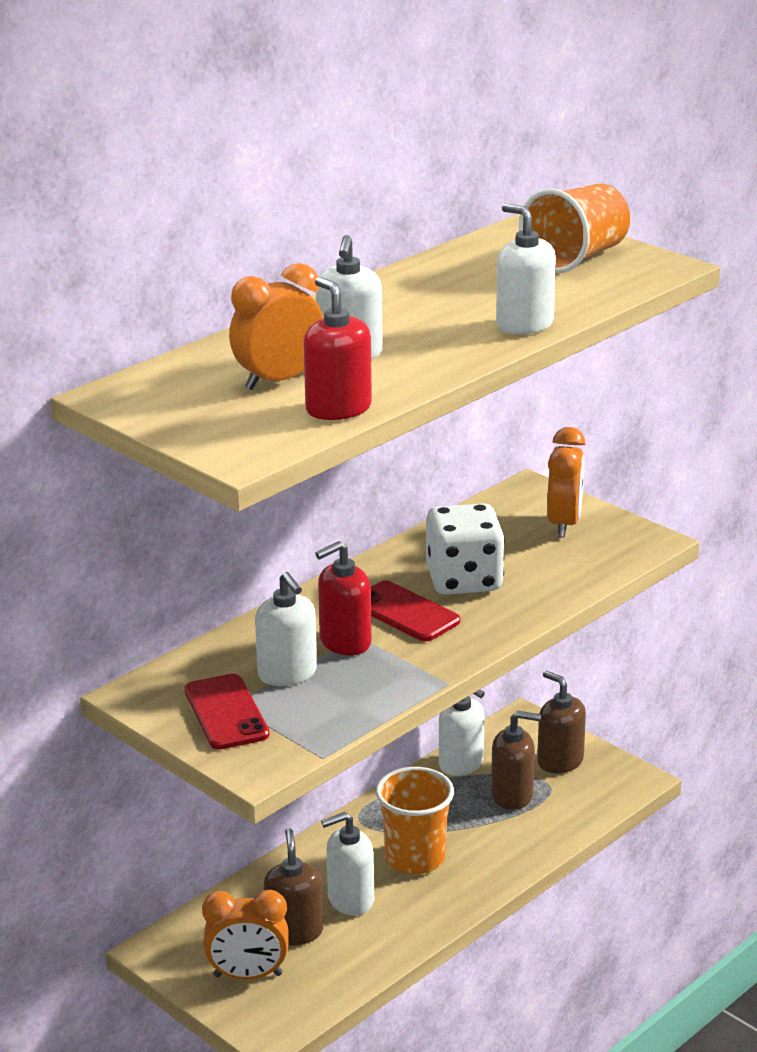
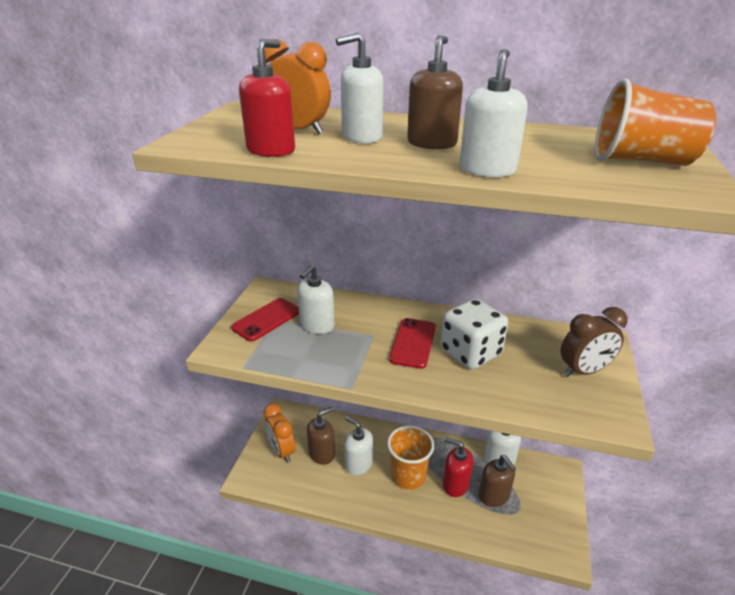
camera: 60 degrees right, 5 degrees up
red soap dispenser [315,541,372,655] -> red soap dispenser moved to [443,437,473,497]
brown soap dispenser [537,670,586,773] -> brown soap dispenser moved to [407,35,463,149]
orange clock [547,427,586,537] -> brown clock [561,307,628,377]

